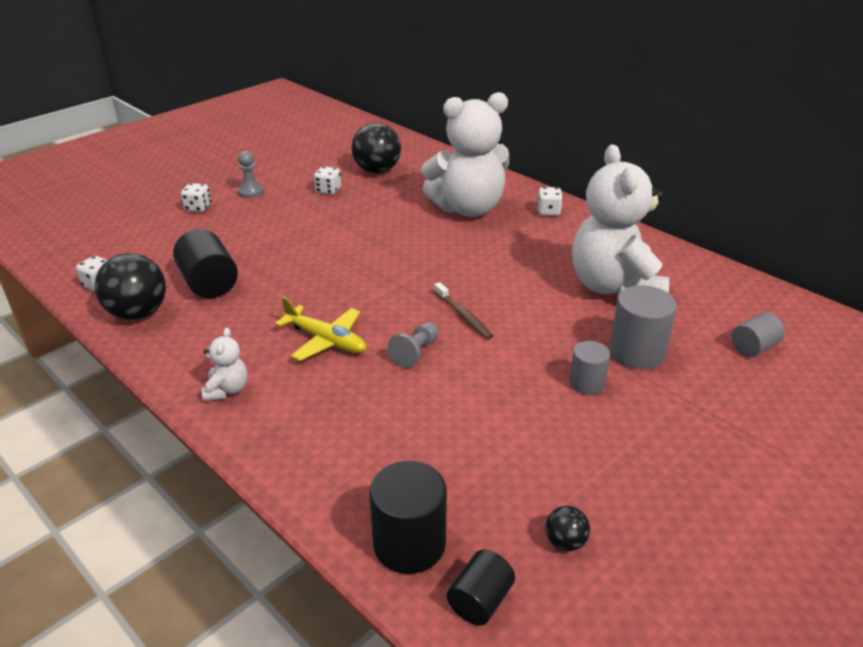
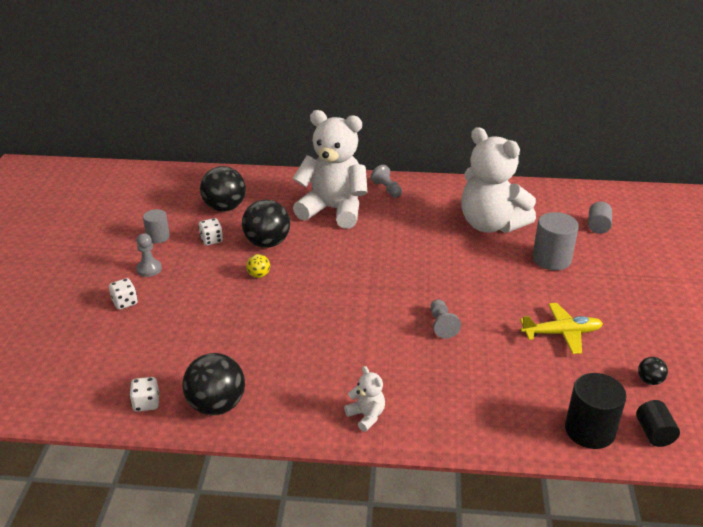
camera: 40 degrees left, 0 degrees up
black cylinder [173,229,238,298] -> none
yellow plane [275,297,366,361] -> yellow plane moved to [520,303,603,354]
white teddy bear [421,92,509,217] -> white teddy bear turned 105 degrees counterclockwise [293,110,368,229]
brown toothbrush [434,282,493,339] -> none
white dice [537,187,563,216] -> grey pawn [371,165,402,197]
grey cylinder [569,341,610,395] -> grey cylinder moved to [143,209,170,243]
none -> black ball [242,199,290,248]
none -> yellow ball [246,254,270,278]

